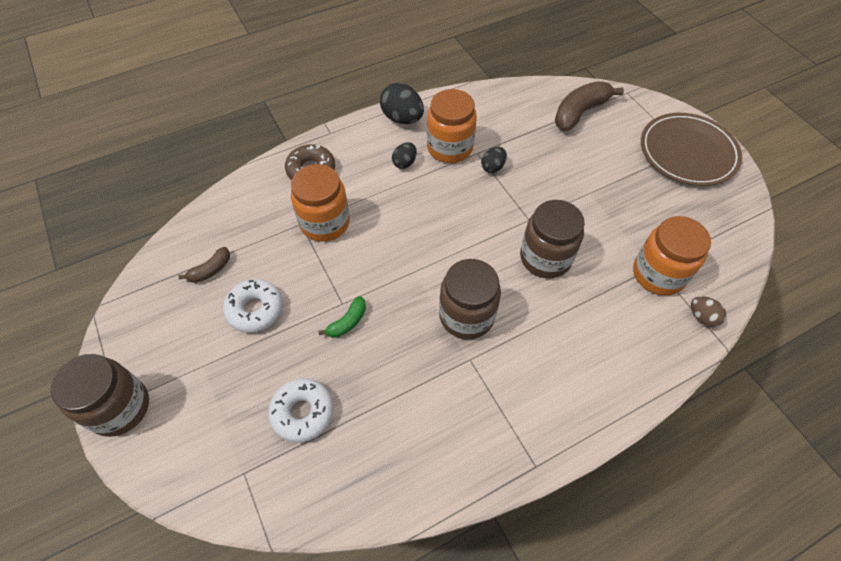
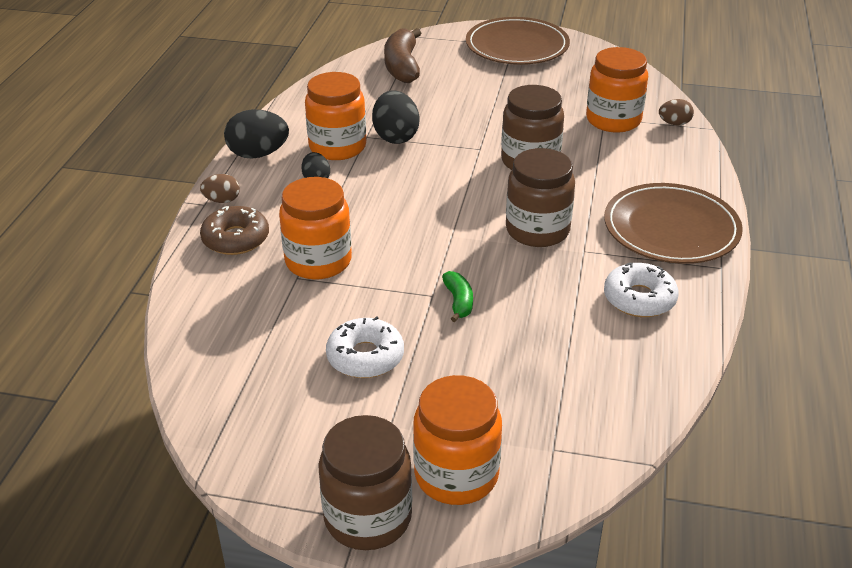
camera: 50 degrees left, 20 degrees down
brown banana [178,247,230,283] -> none
white donut [268,379,334,443] -> white donut moved to [604,263,679,317]
black egg [481,147,507,173] -> black egg [372,90,419,144], size x1.75
none -> brown egg [200,174,240,203]
none -> orange jar [413,375,502,505]
none -> brown plate [604,183,743,264]

